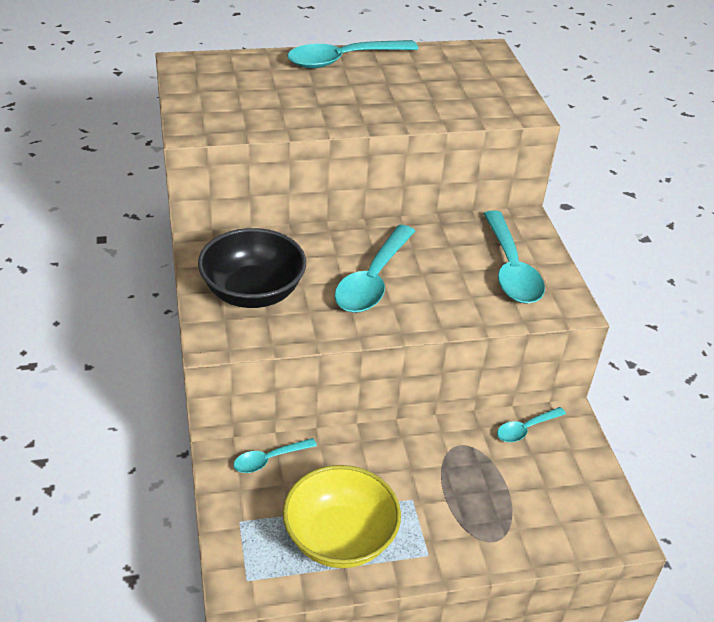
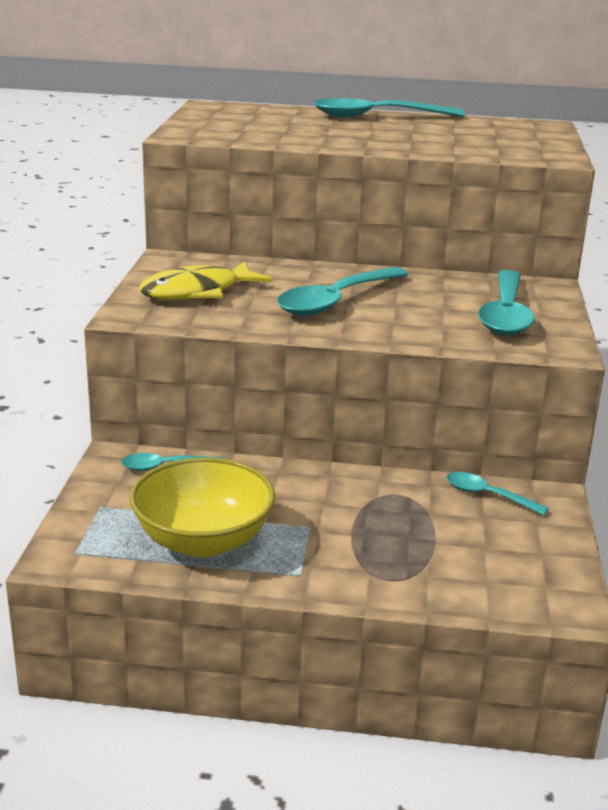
camera: 20 degrees right, 15 degrees down
black bowl [198,228,306,308] -> yellow fish [139,261,272,300]
turquoise spoon [497,407,566,442] -> turquoise spoon turned 45 degrees clockwise [447,472,549,515]

